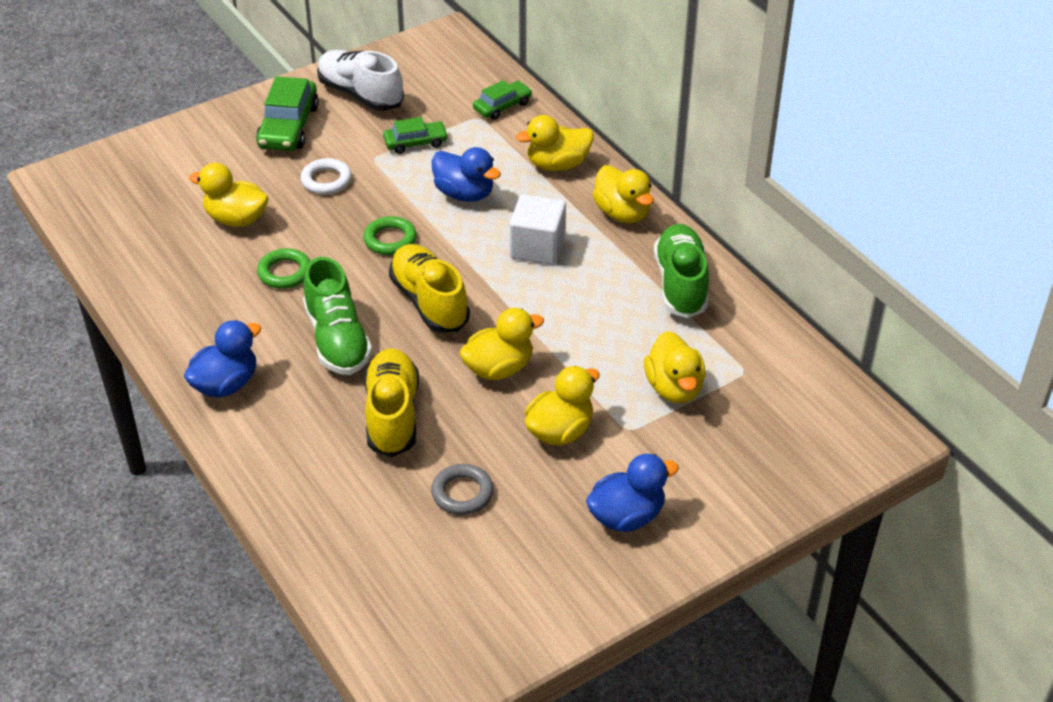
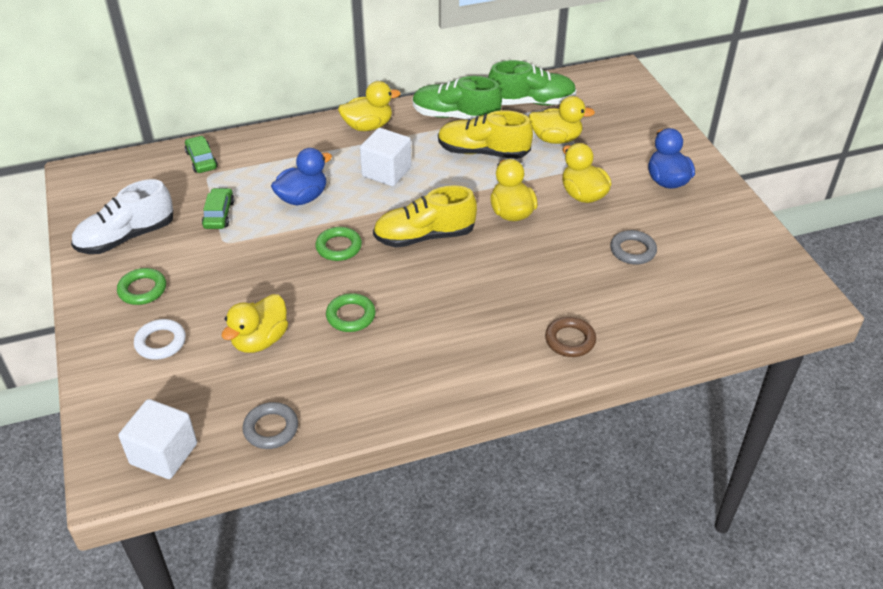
camera: 75 degrees left, 0 degrees up
blue duck [184,320,262,398] -> none
green car [256,76,319,151] -> green ring [117,268,166,305]
white ring [300,158,352,195] -> white ring moved to [134,319,186,360]
green shoe [303,257,372,375] -> green shoe moved to [488,60,577,106]
yellow shoe [364,348,419,457] -> yellow shoe moved to [438,110,533,159]
yellow duck [516,115,593,171] -> none
none -> white cube [119,399,197,479]
none -> grey ring [242,402,298,449]
none -> brown ring [545,317,596,357]

